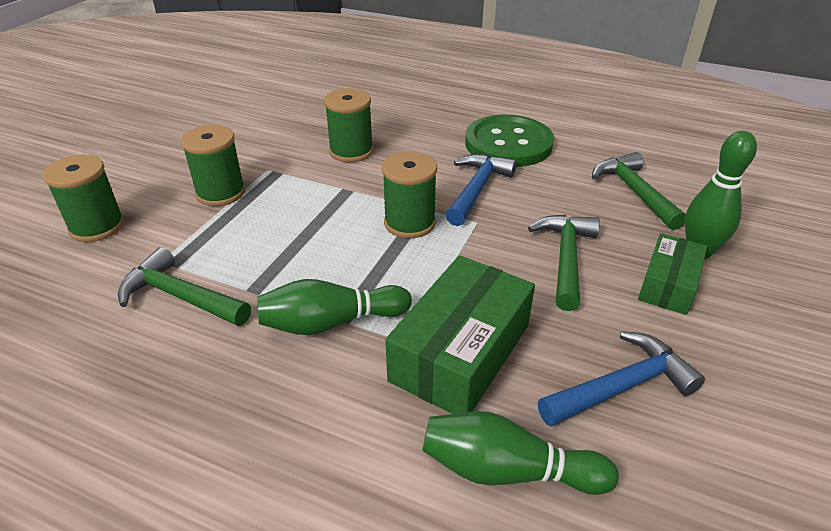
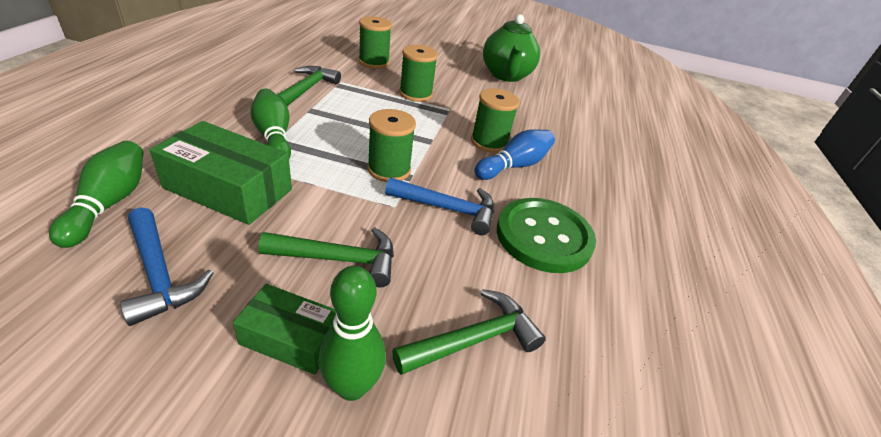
camera: 75 degrees right, 0 degrees up
none -> blue bowling pin [474,129,555,180]
none -> green teapot [483,14,540,82]

